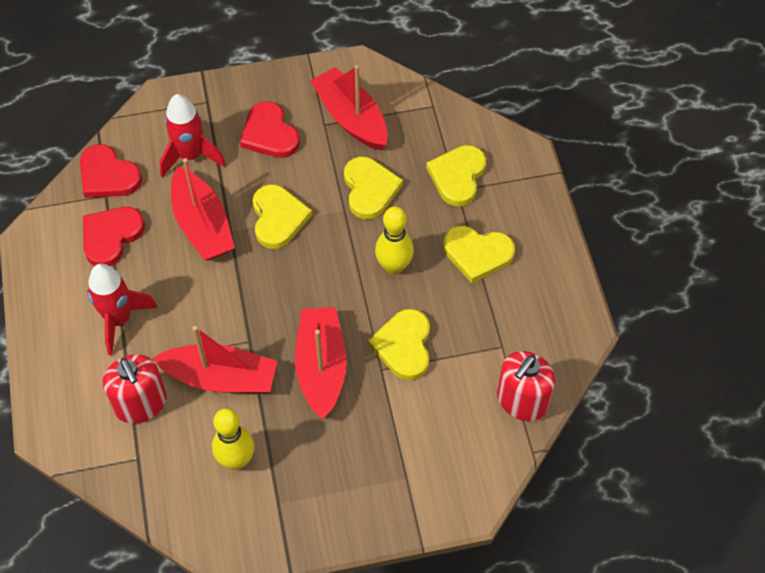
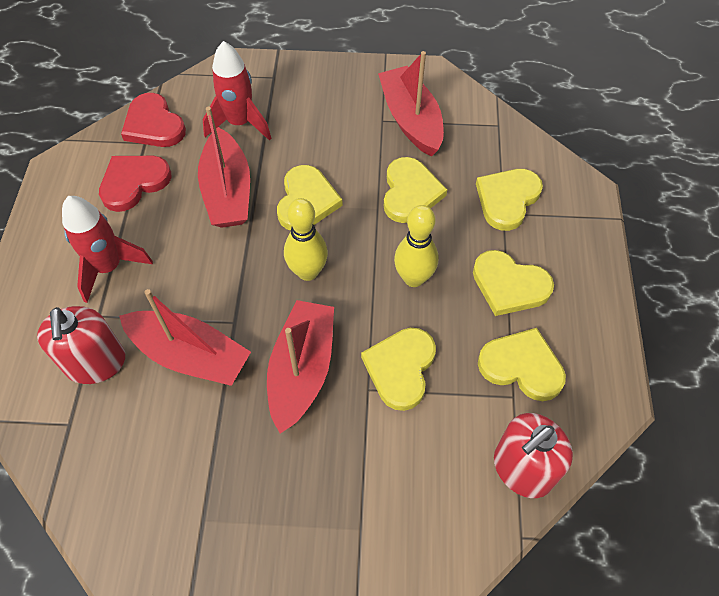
camera: 15 degrees right, 0 degrees up
yellow bowling pin [212,408,254,470] -> yellow bowling pin moved to [284,198,328,281]
red heart [240,101,300,158] -> none
none -> yellow heart [478,328,566,401]

